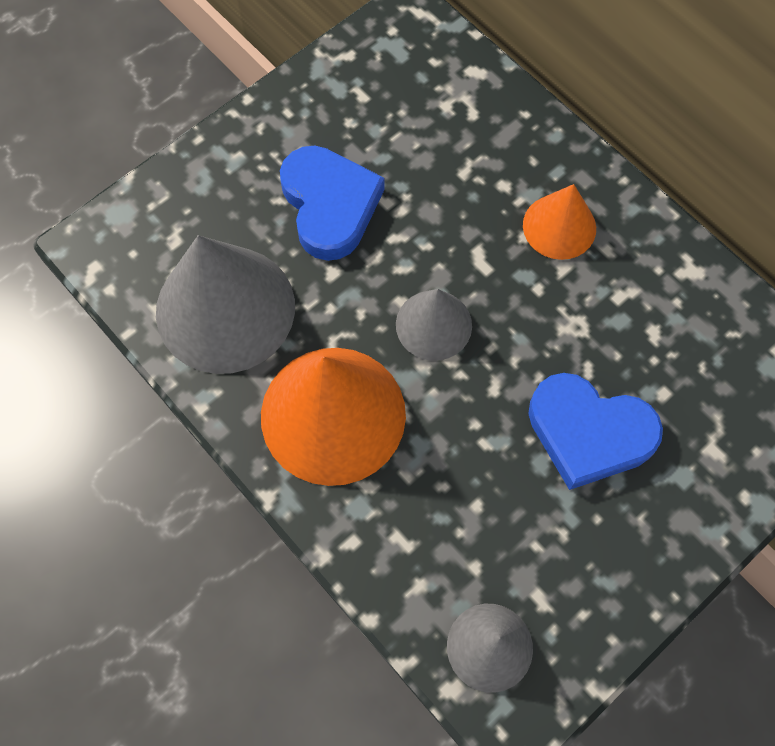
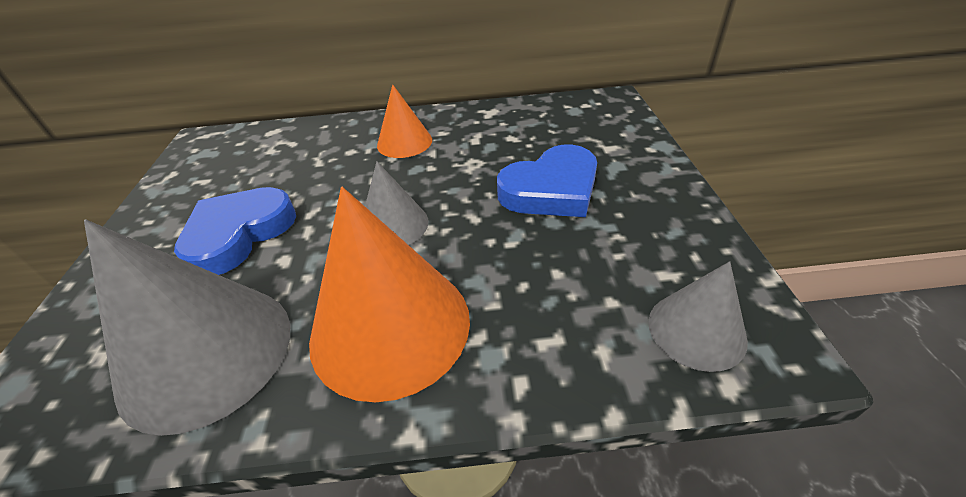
camera: 50 degrees left, 25 degrees down
blue heart [280,146,384,261] -> blue heart turned 75 degrees counterclockwise [174,187,296,275]

